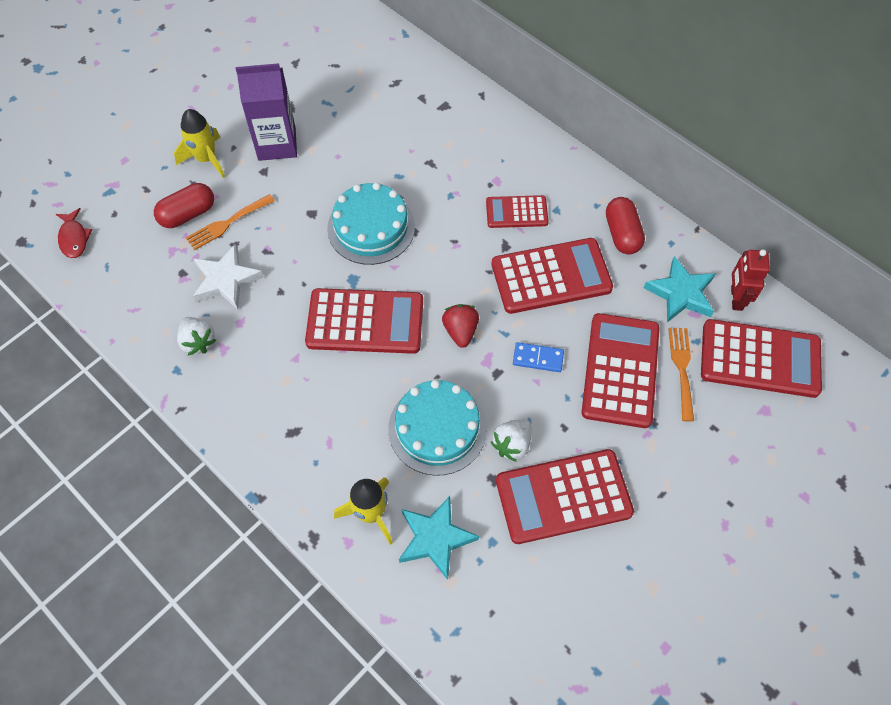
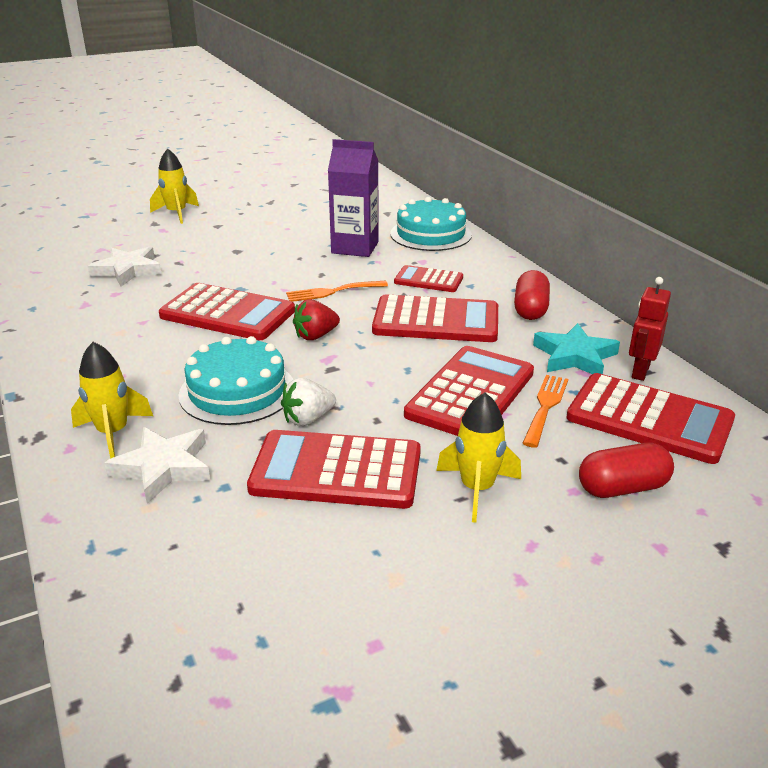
camera: 20 degrees right, 30 degrees down
red fish [56,208,92,258] -> none
red capsule [154,183,214,228] -> red capsule moved to [579,443,674,498]
white strawberry [177,317,216,355] -> none
orange fork [186,194,275,250] -> orange fork moved to [286,281,388,302]
purple carton [236,63,297,161] -> purple carton moved to [328,139,379,257]
turquoise cake [327,182,415,265] -> turquoise cake moved to [390,197,472,251]
turquoise star [399,496,479,580] -> white star [104,427,210,504]
red strawberry [442,304,479,348] -> red strawberry turned 135 degrees counterclockwise [293,299,340,340]
blue domino [513,342,564,372] -> none
none -> yellow rocket [436,393,521,523]

